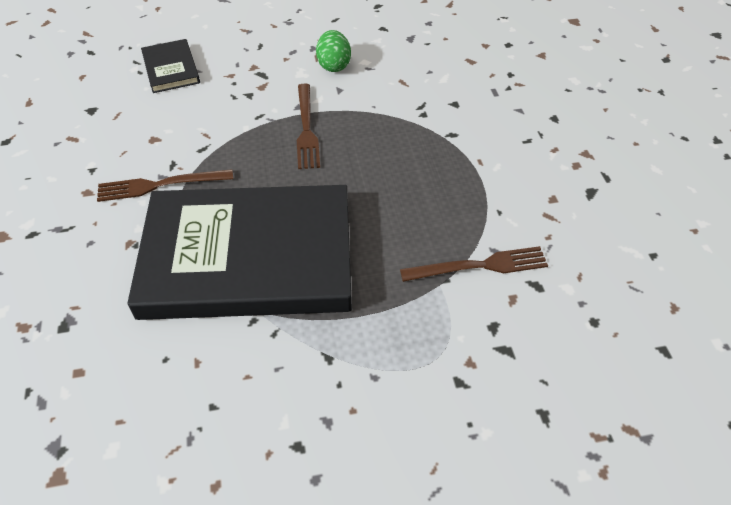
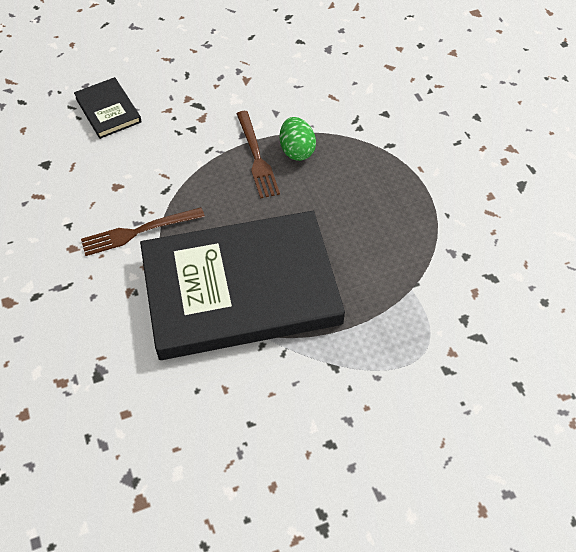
camera: 10 degrees left, 5 degrees up
green egg [316,30,351,72] -> green egg moved to [280,117,316,161]
brown fork [400,246,548,282] -> none

